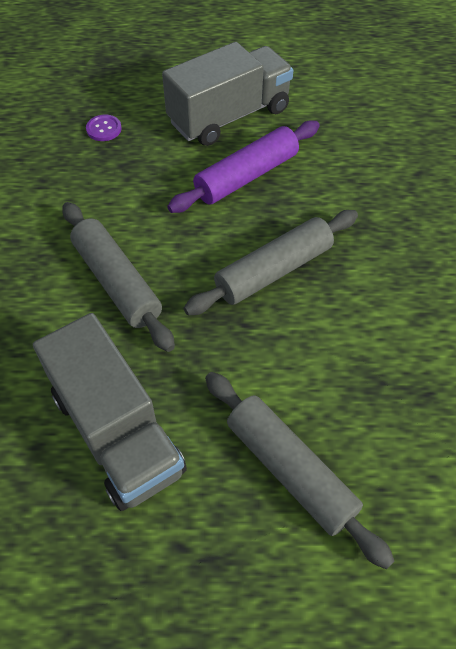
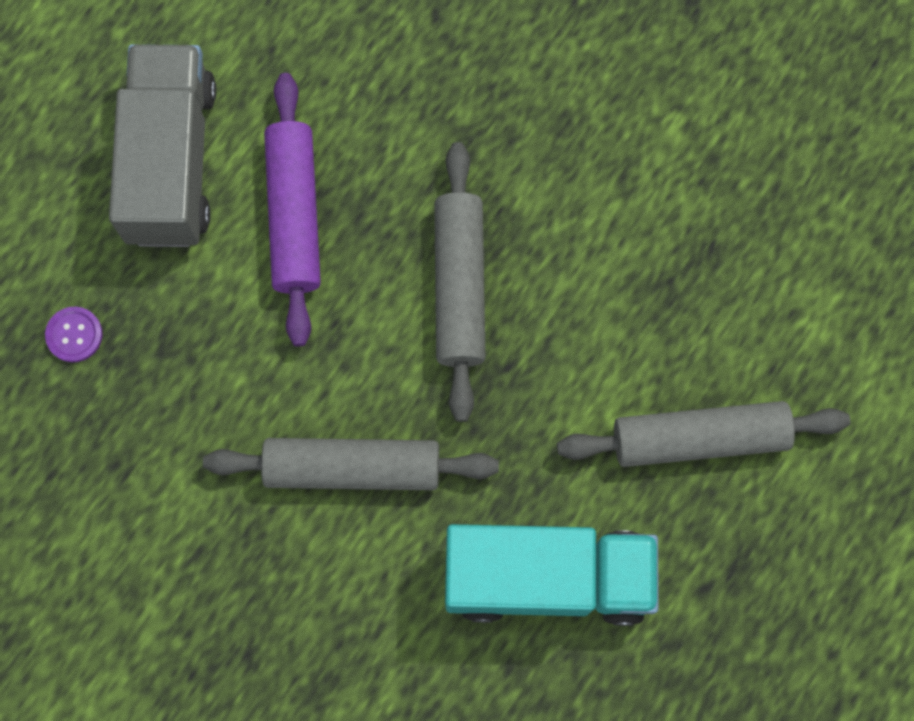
camera: 55 degrees left, 20 degrees up
grey truck [33,313,187,511] -> turquoise truck [445,524,659,626]

